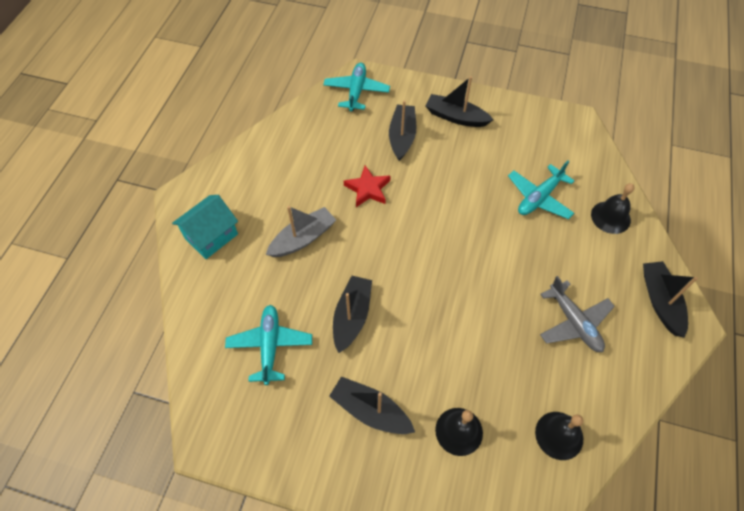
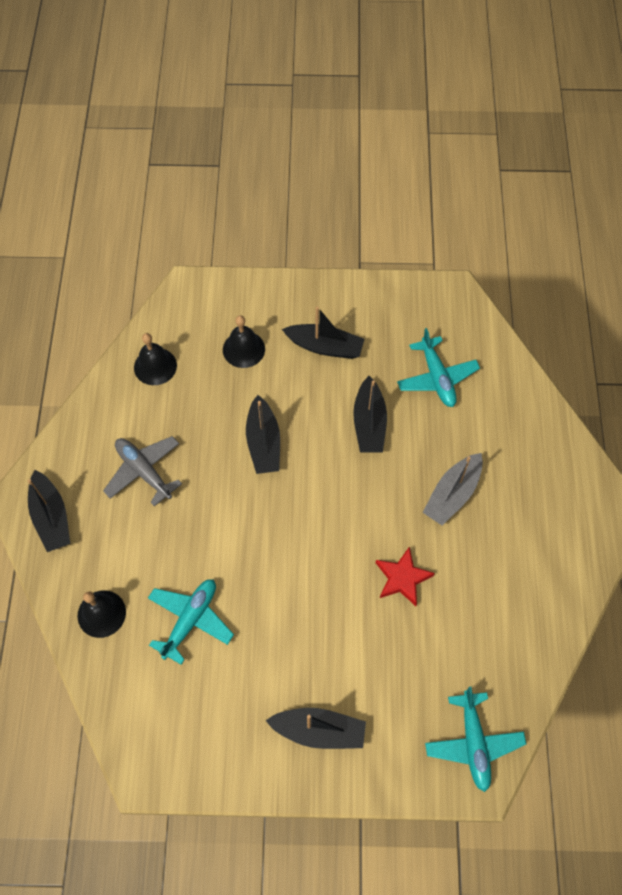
camera: 165 degrees right, 5 degrees up
turquoise house [172,195,238,259] -> none
black boat [389,100,416,161] -> black boat moved to [246,395,280,474]

